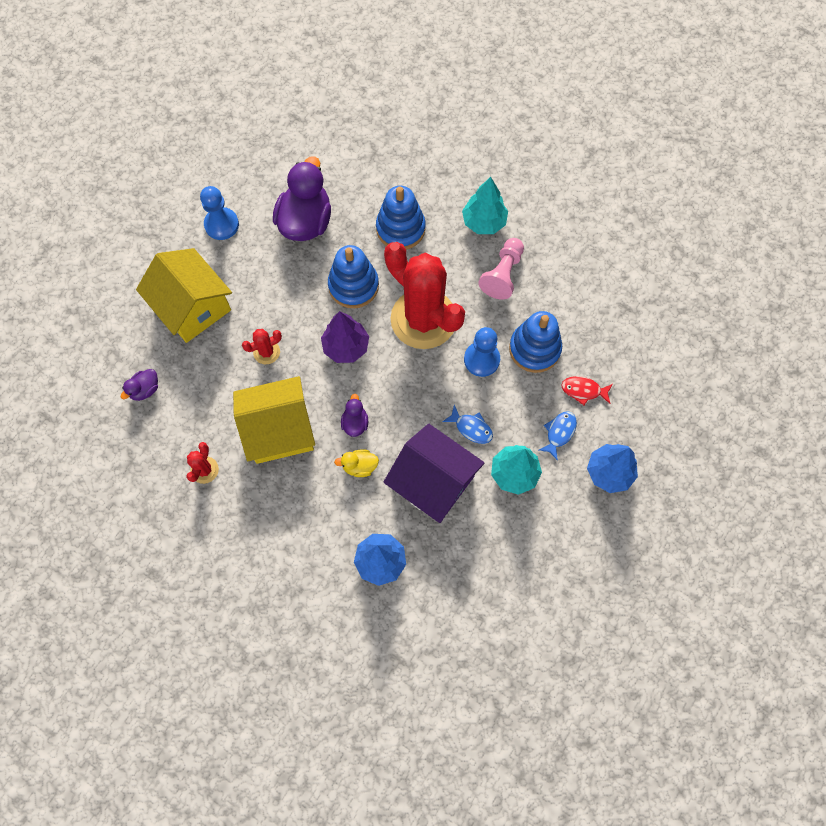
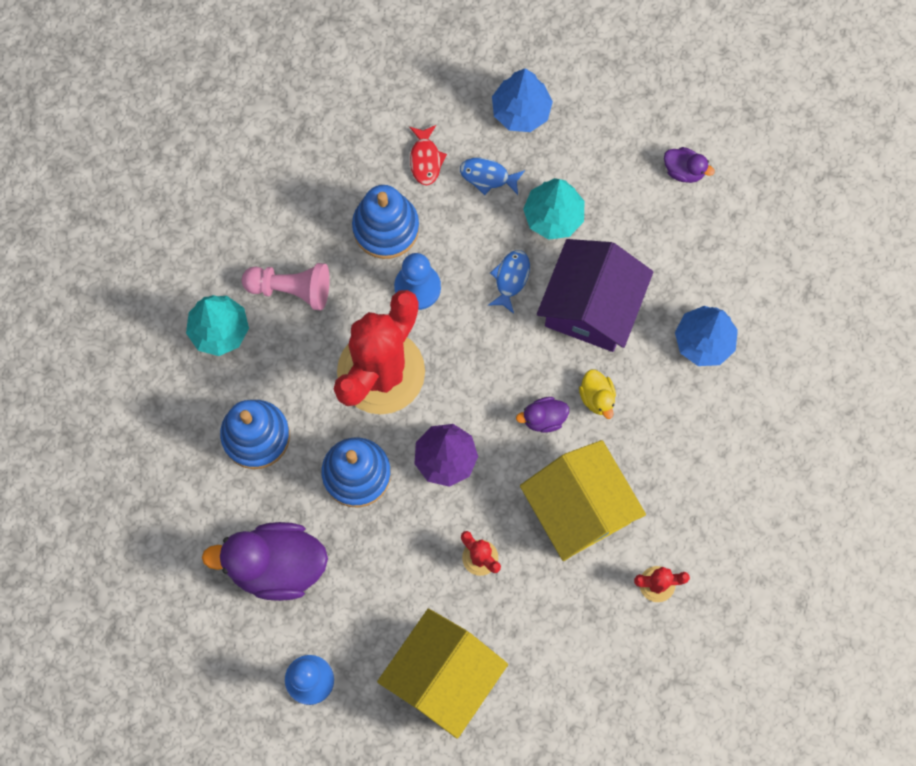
camera: 105 degrees left, 5 degrees up
purple duck [121,369,158,401] -> purple duck moved to [664,147,715,183]

